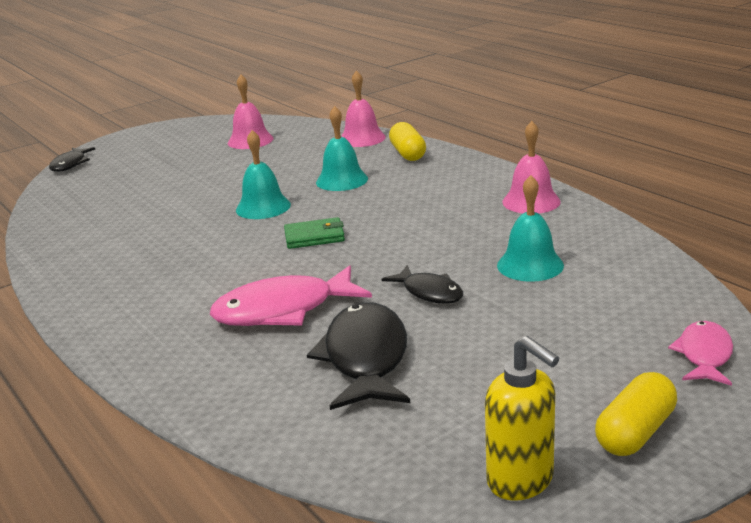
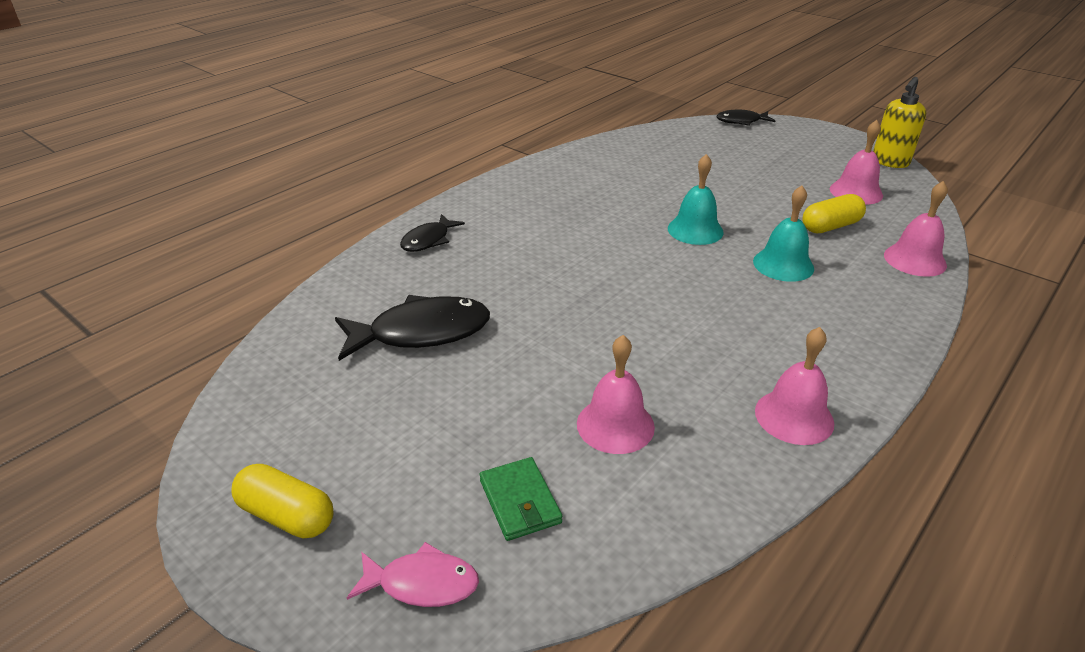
camera: 75 degrees right, 10 degrees up
pink fish [210,265,372,326] -> none
green wallet [284,217,345,249] -> green wallet moved to [480,457,562,541]
black fish [382,265,463,304] -> black fish moved to [400,214,465,252]
yellow capsule [389,122,426,161] -> yellow capsule moved to [802,194,866,233]
yellow soap dispenser [485,336,559,501] -> yellow soap dispenser moved to [873,77,926,168]
turquoise bell [497,175,564,282] -> pink bell [577,335,655,454]

